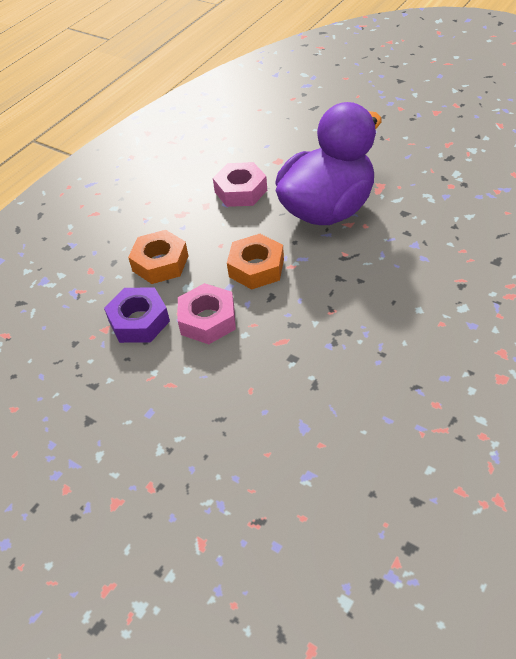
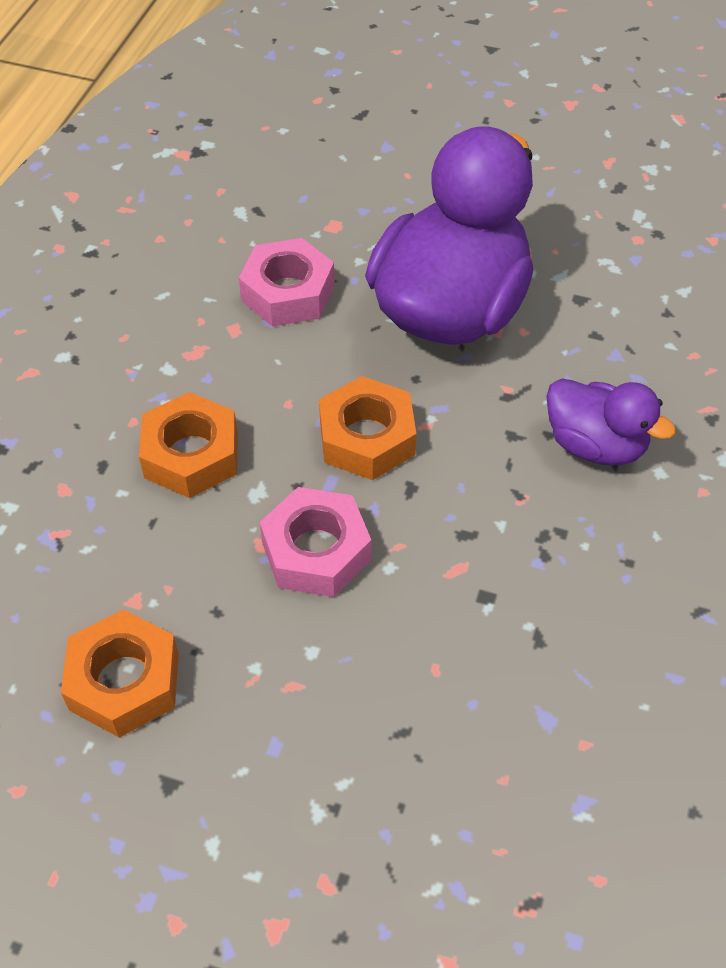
camera: 20 degrees left, 5 degrees up
purple nut [104,287,170,343] -> none
none -> orange nut [61,609,179,738]
none -> purple duck [546,378,676,465]

